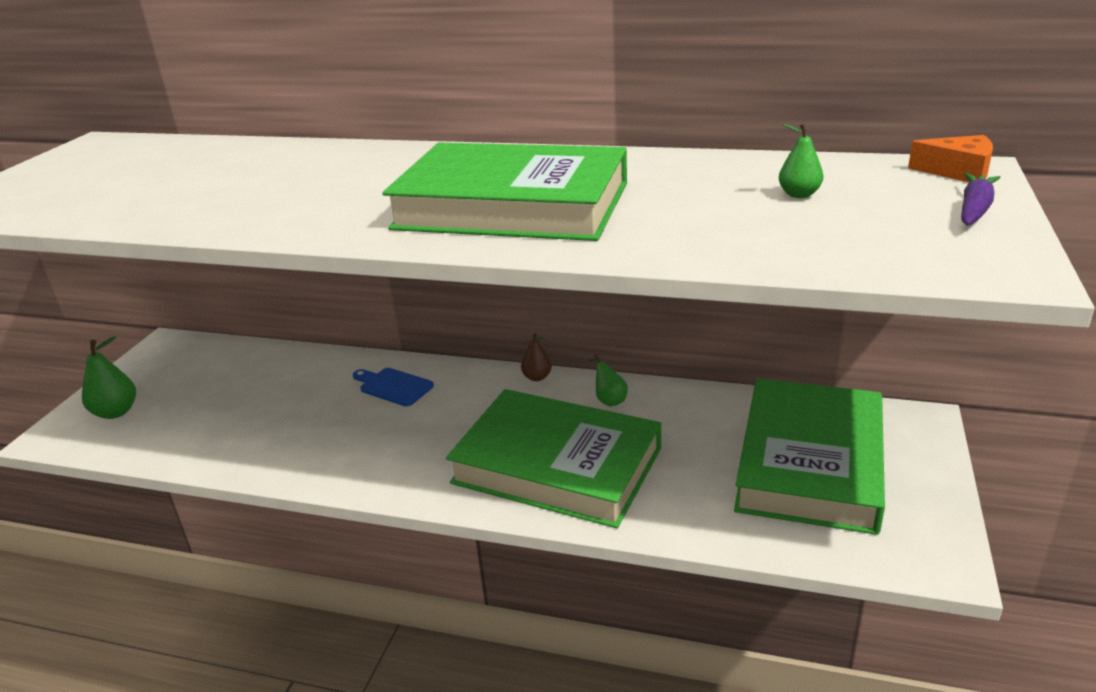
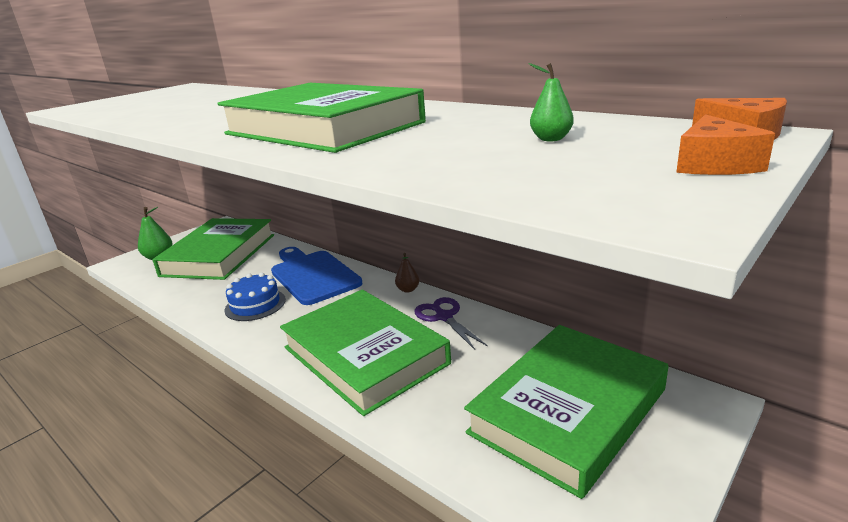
camera: 25 degrees right, 5 degrees down
blue cutting board [353,368,434,406] -> blue cutting board [271,247,362,305], size x1.96
green pear [589,354,628,406] -> purple scissors [414,297,488,350]
purple carrot [961,173,1001,225] -> orange cheese [676,114,775,175]
none -> green book [152,218,274,280]
none -> blue cake [225,272,286,321]

